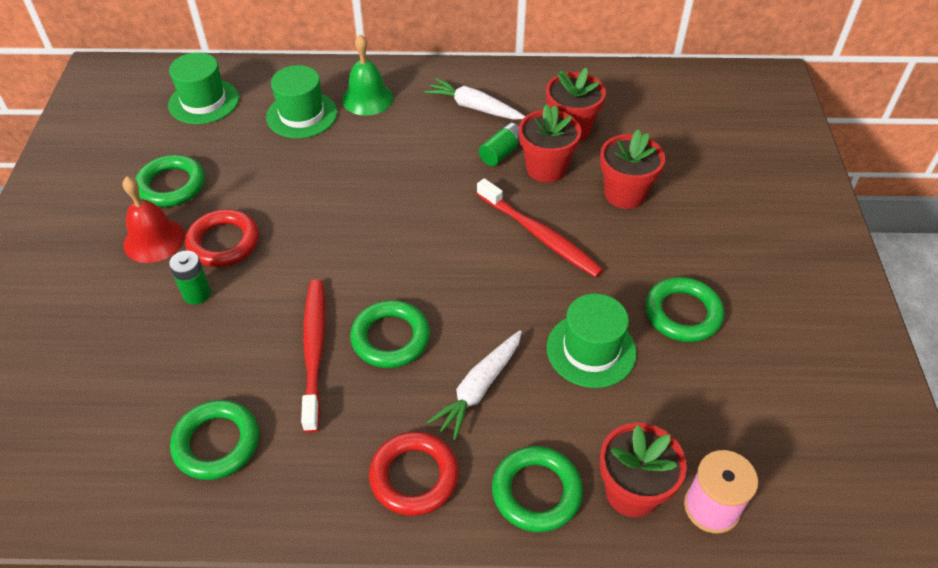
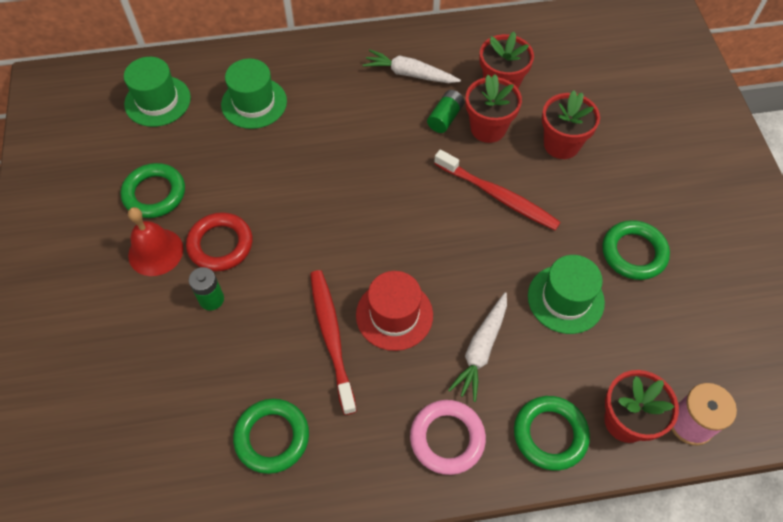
camera: 10 degrees left, 10 degrees up
green bell [342,34,393,116] -> none
green ring [350,300,430,368] -> red hat [356,271,433,351]
red ring [369,432,459,516] -> pink ring [410,400,486,475]

